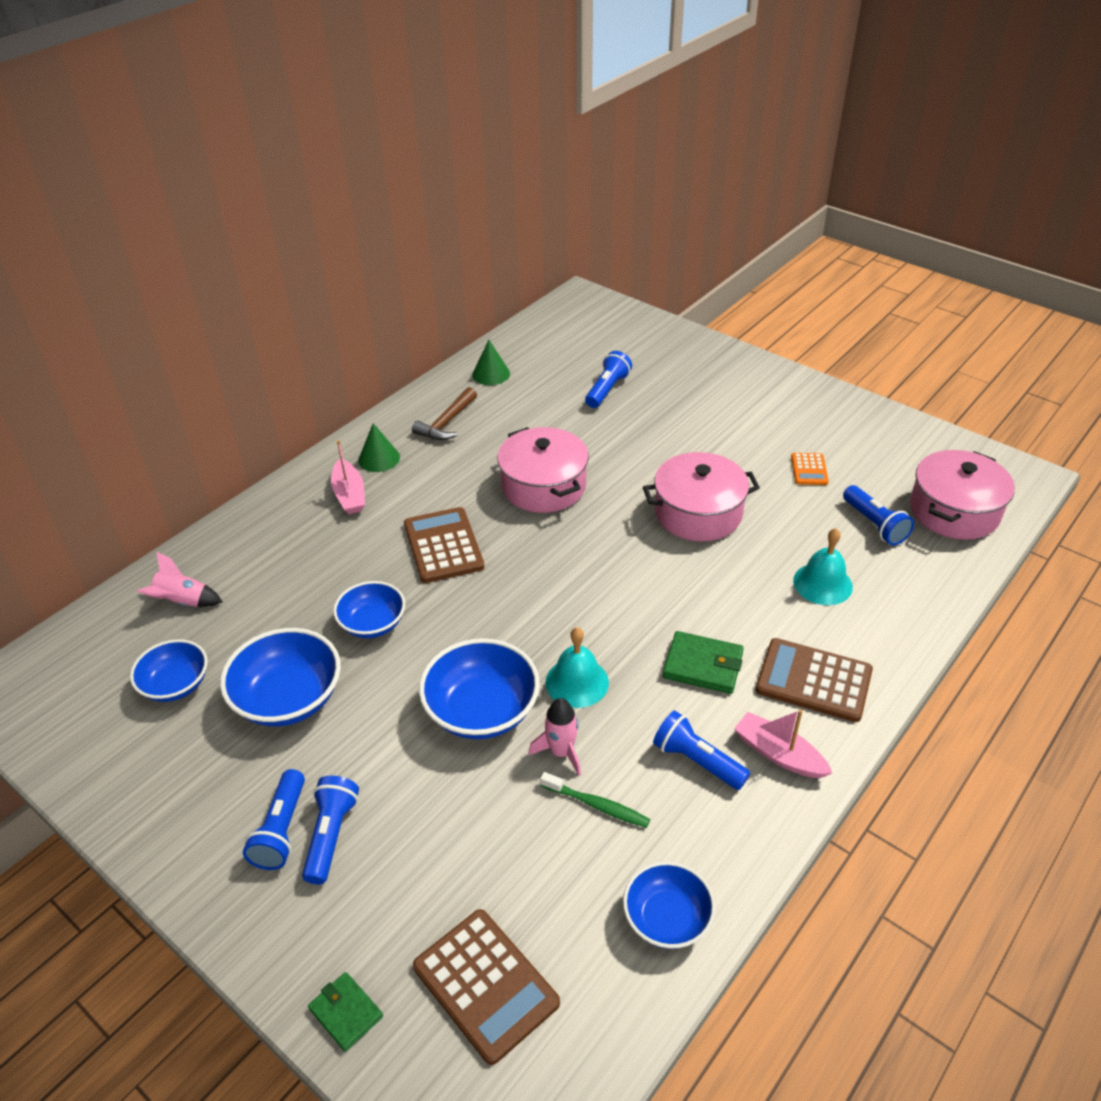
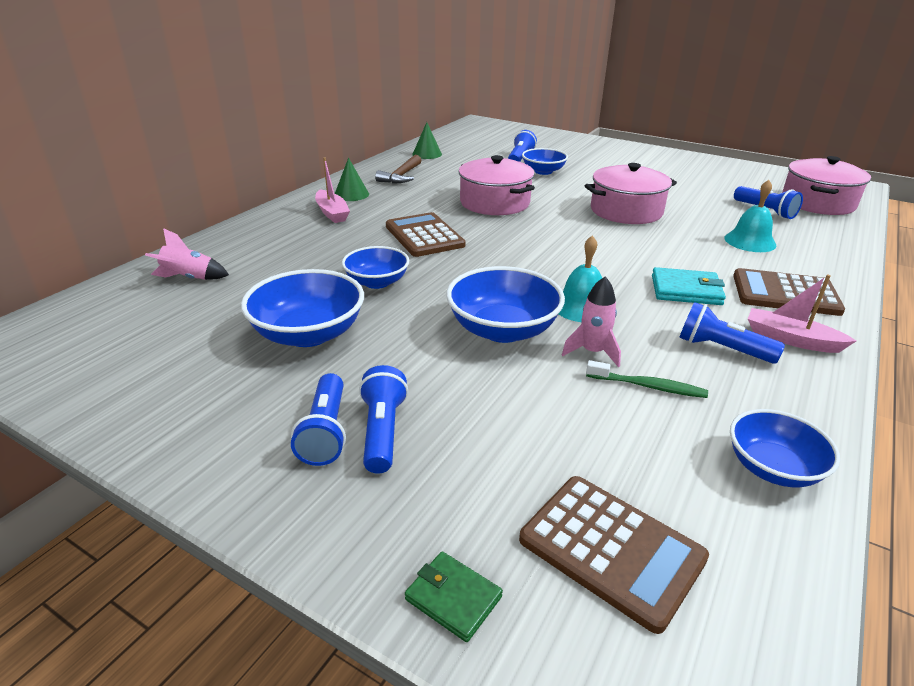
camera: 10 degrees left, 10 degrees down
blue bowl [130,639,208,702] -> blue bowl moved to [522,148,568,175]
green wallet [663,631,744,694] -> turquoise wallet [652,267,726,305]
orange calculator [791,453,829,485] -> none

